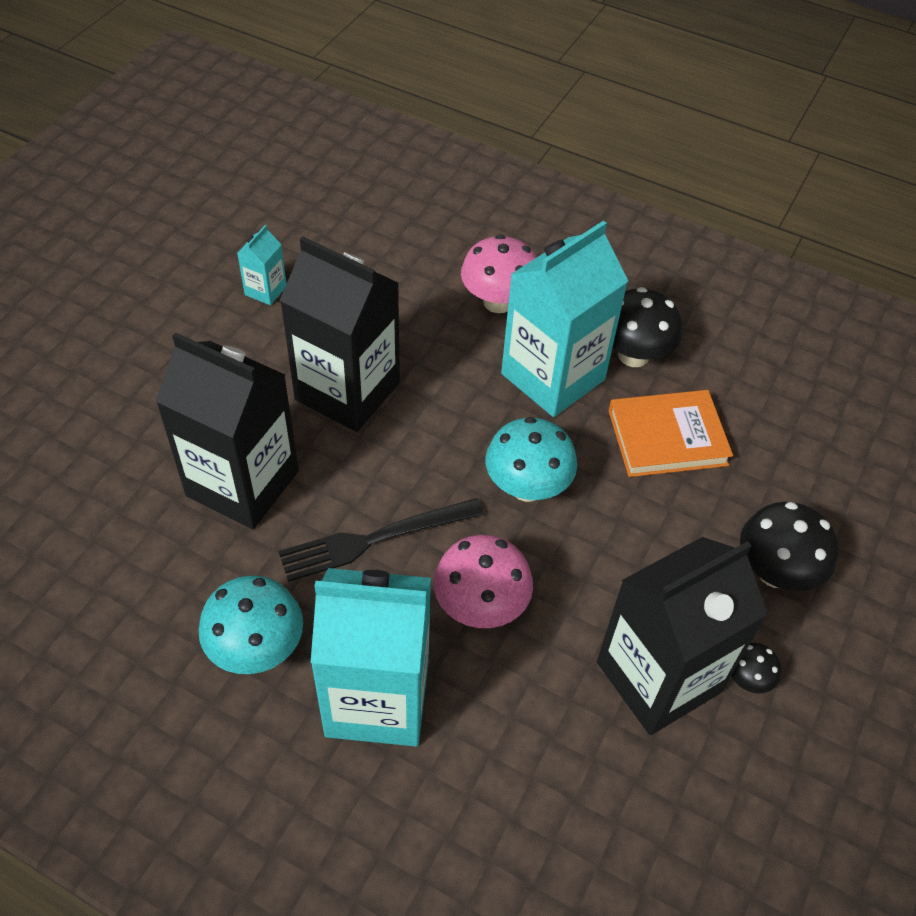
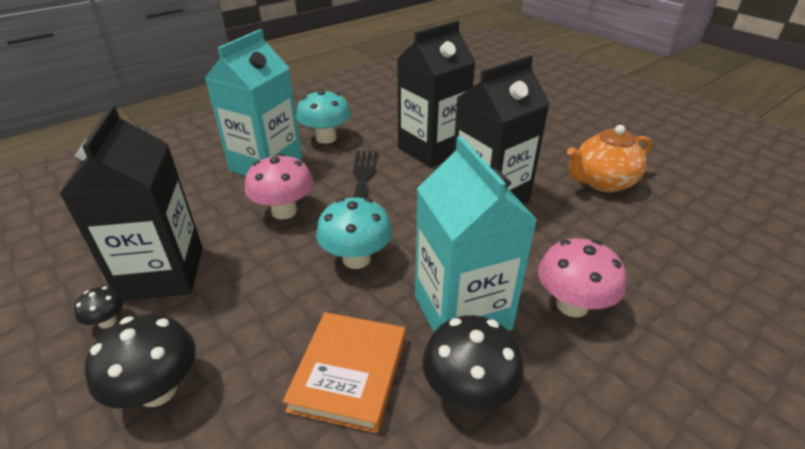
camera: 115 degrees right, 15 degrees down
turquoise carton [237,225,286,305] -> orange teapot [567,125,652,192]

